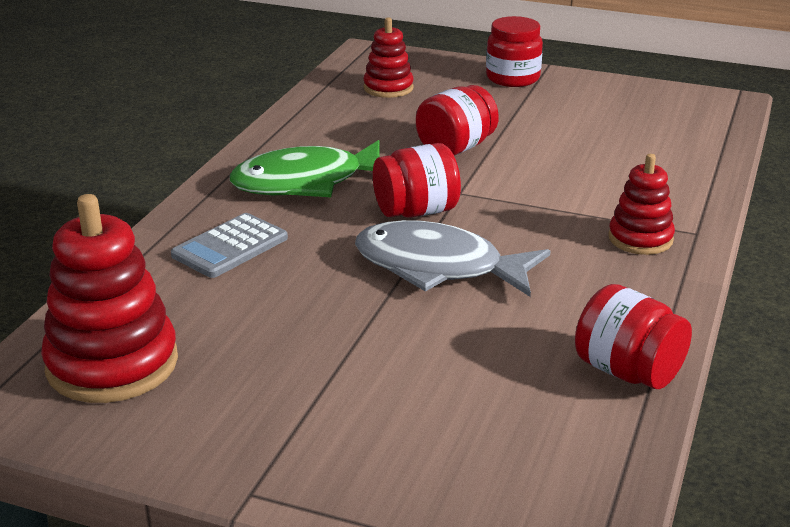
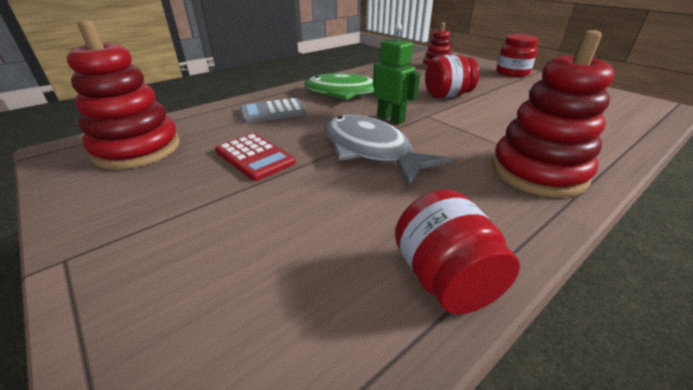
camera: 30 degrees right, 5 degrees up
red jar [373,143,461,218] -> green robot [373,23,421,125]
red stacking toy [608,154,675,255] -> red stacking toy [492,30,615,198], size x1.72
none -> red calculator [215,133,296,181]

